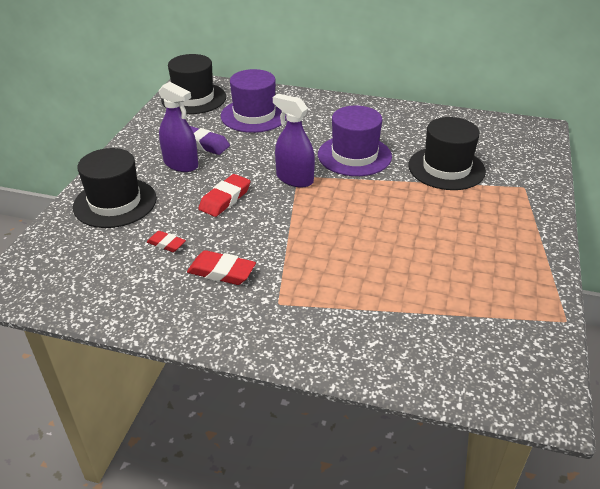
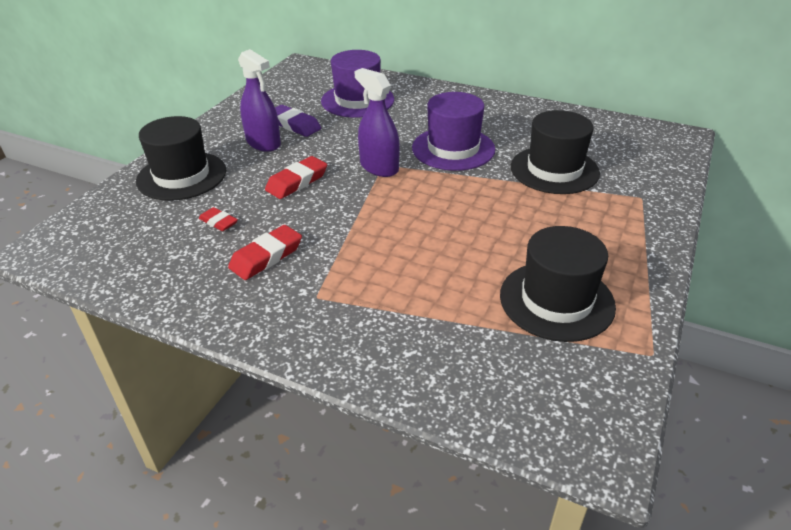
camera: 10 degrees right, 0 degrees up
black hat [161,54,226,114] -> black hat moved to [500,226,616,342]
red eraser [187,250,256,285] -> red eraser turned 75 degrees counterclockwise [228,225,302,280]

